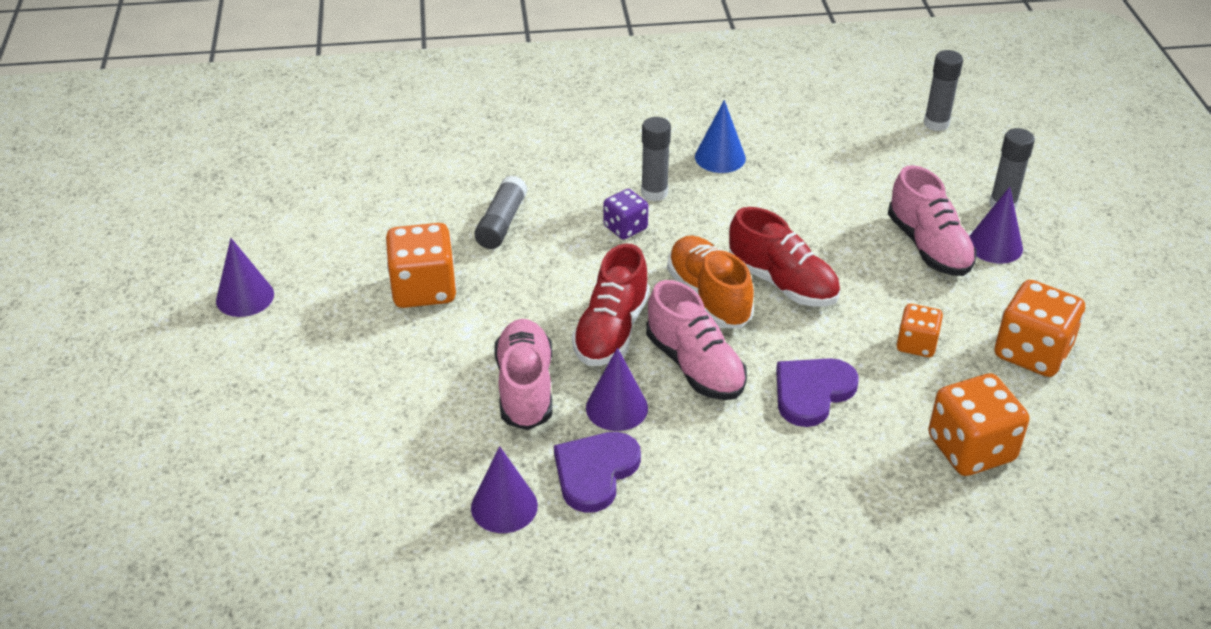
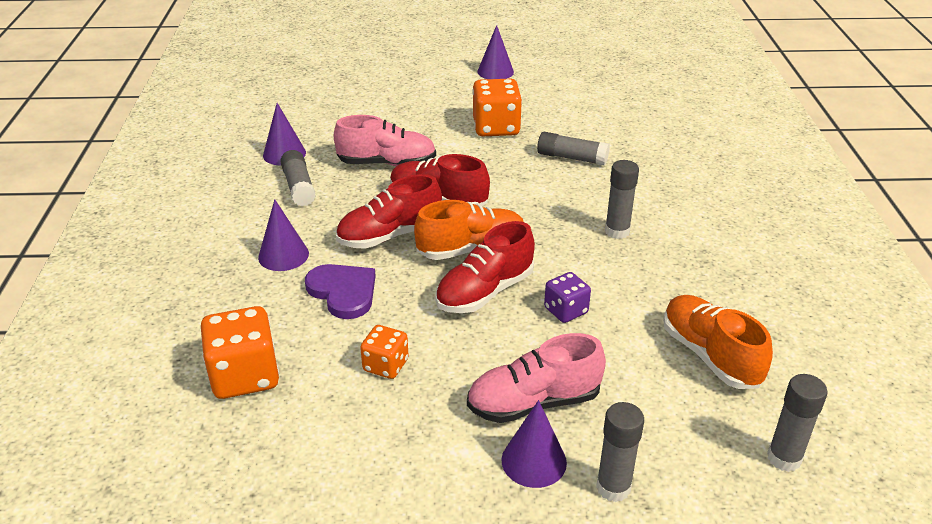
camera: 95 degrees right, 5 degrees down
purple heart [554,432,641,513] -> grey glue stick [281,150,316,206]
purple cone [586,348,648,431] -> purple cone moved to [258,199,309,271]
purple dice [603,189,648,240] -> purple dice moved to [544,272,591,323]
pink shoe [646,280,747,400] -> red shoe [336,174,442,249]
blue cone [695,100,746,173] -> none
orange dice [994,280,1085,377] -> none
none -> orange shoe [663,295,773,389]

